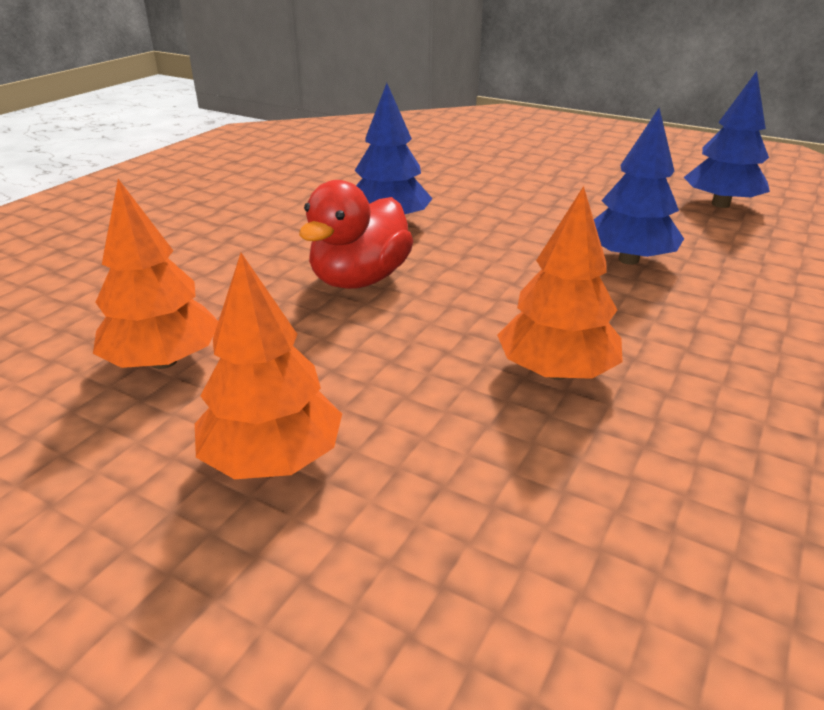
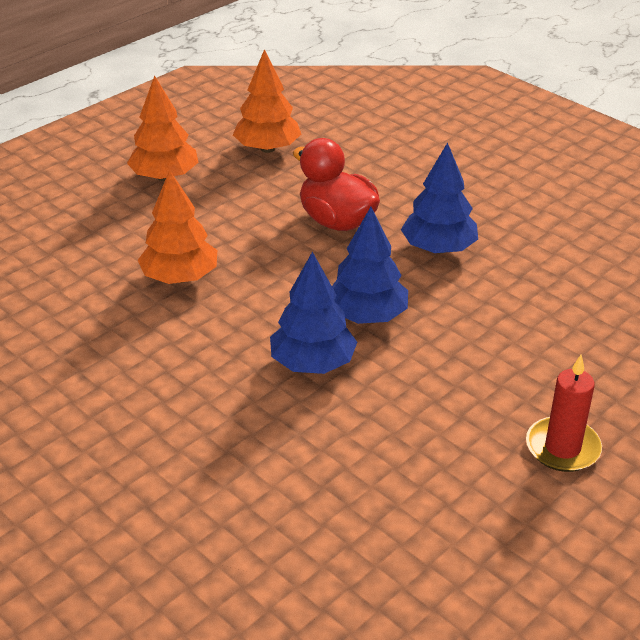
camera: 105 degrees right, 5 degrees up
blue tree [684,71,770,208] -> blue tree moved to [332,207,408,324]
none -> red candle [526,355,602,472]

